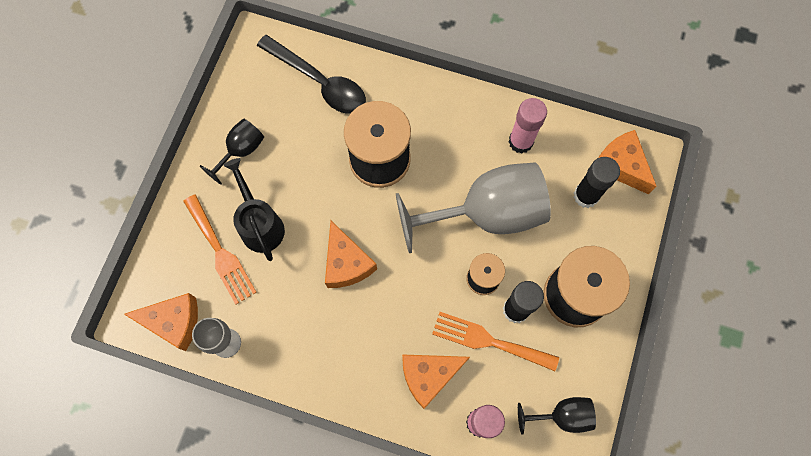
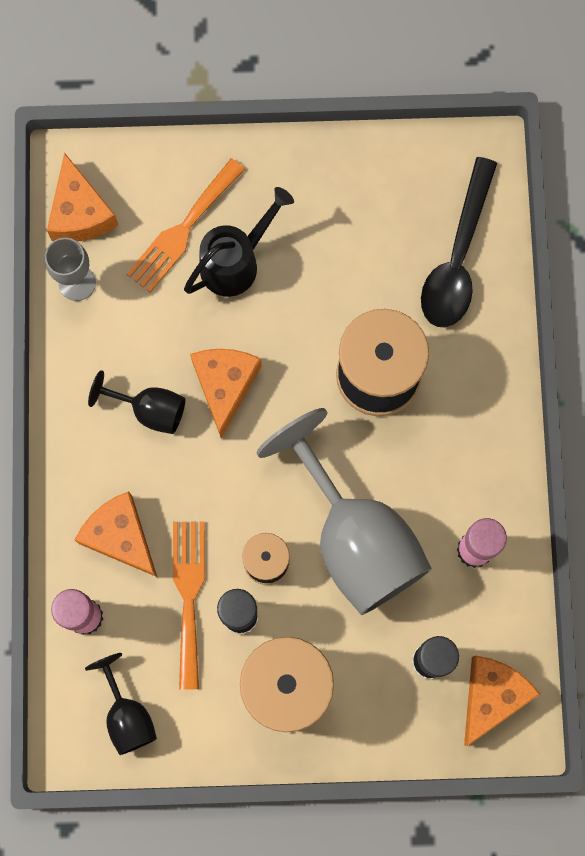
camera: 70 degrees right, 5 degrees up
black goblet [200,119,264,185] -> black goblet moved to [88,370,185,434]
orange cheese [325,221,377,288] -> orange cheese turned 135 degrees clockwise [190,349,262,438]

